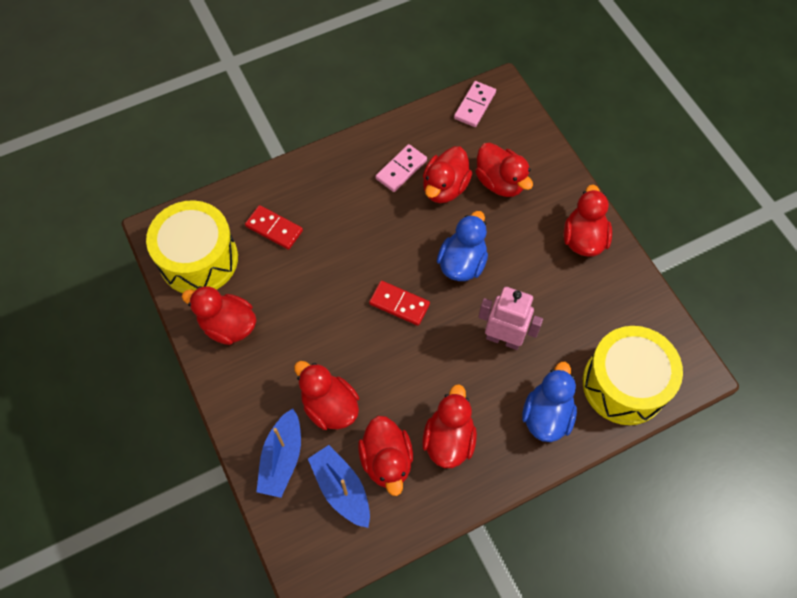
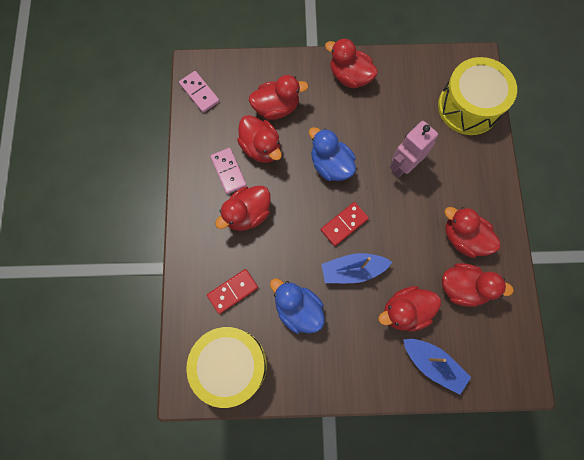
camera: 65 degrees left, 10 degrees up
red duck [182,286,256,345] -> red duck moved to [215,186,271,231]
blue boat [308,445,370,528] -> blue boat moved to [321,253,392,283]
blue duck [522,362,577,442] -> blue duck moved to [270,278,325,334]

